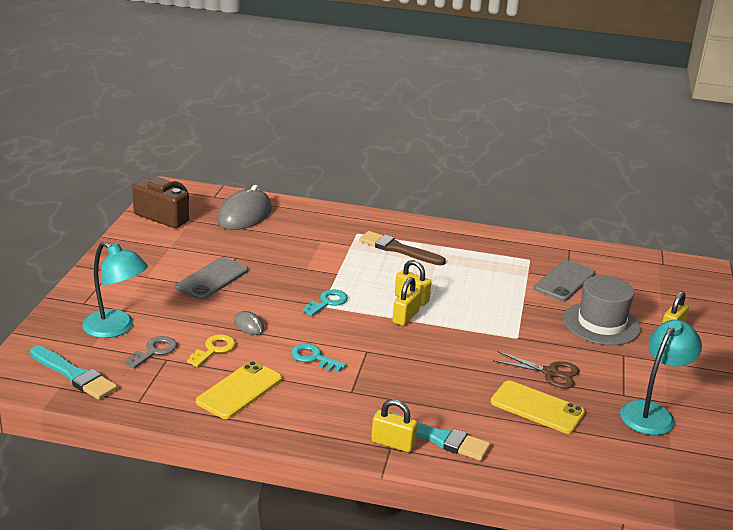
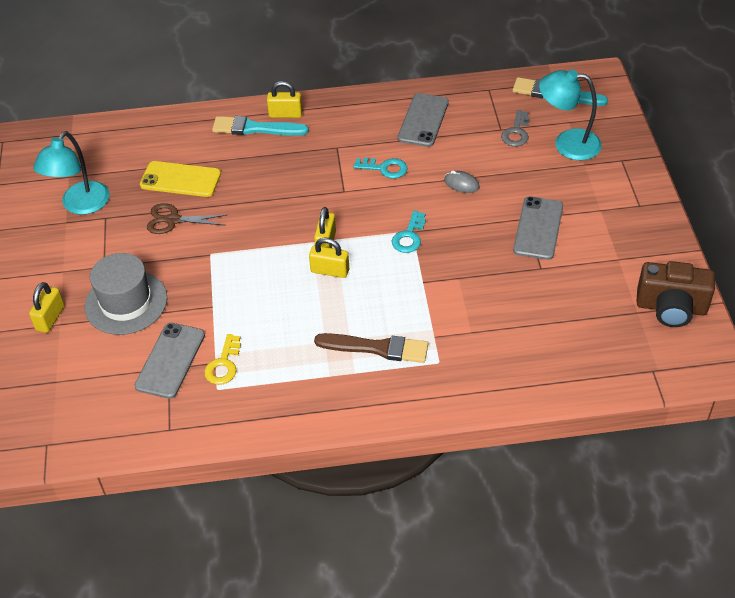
camera: 165 degrees right, 20 degrees up
yellow key [187,334,236,367] -> yellow key moved to [204,334,241,385]
yellow phone [196,361,282,419] -> grey phone [398,93,449,147]
grey mouse [217,185,272,230] -> none

